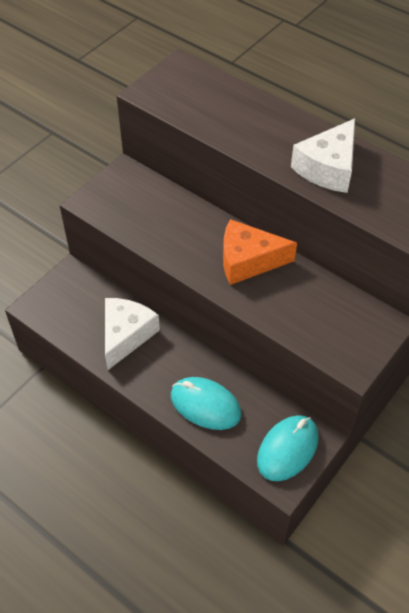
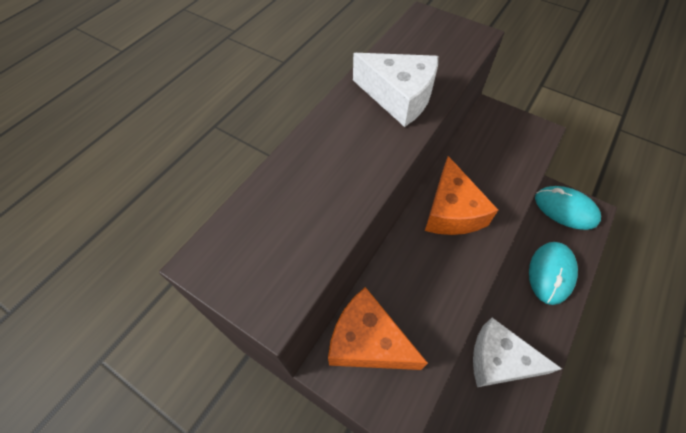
camera: 95 degrees left, 5 degrees up
none -> orange cheese [328,287,428,370]

